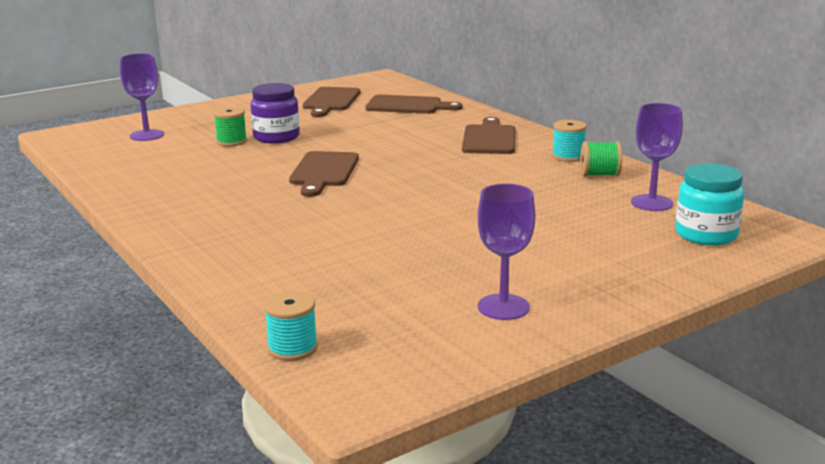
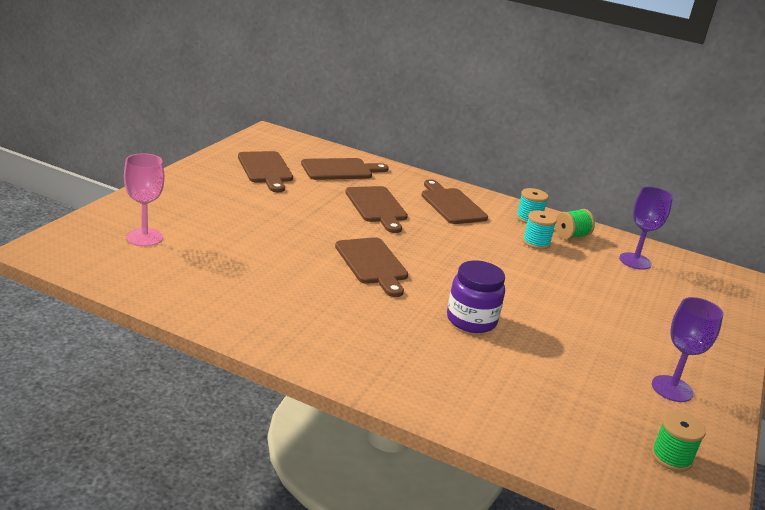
camera: 35 degrees left, 5 degrees up
purple goblet [120,53,164,141] -> pink goblet [124,153,164,247]
green spool [213,107,247,146] -> green spool moved to [651,412,706,472]
purple jar [251,83,300,143] -> purple jar moved to [447,260,505,333]
turquoise spool [264,291,318,361] -> turquoise spool moved to [523,211,557,249]
turquoise jar [675,163,744,245] -> none
none -> brown cutting board [345,186,408,233]

